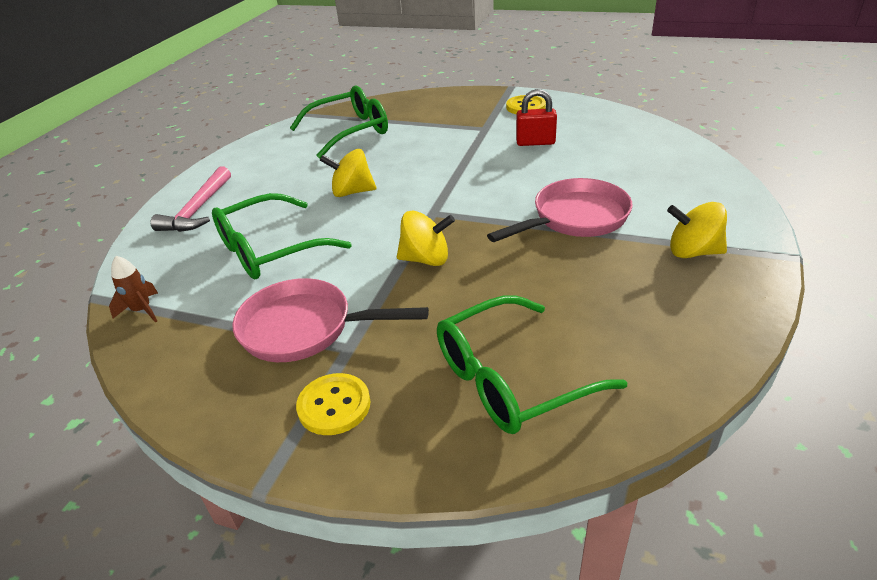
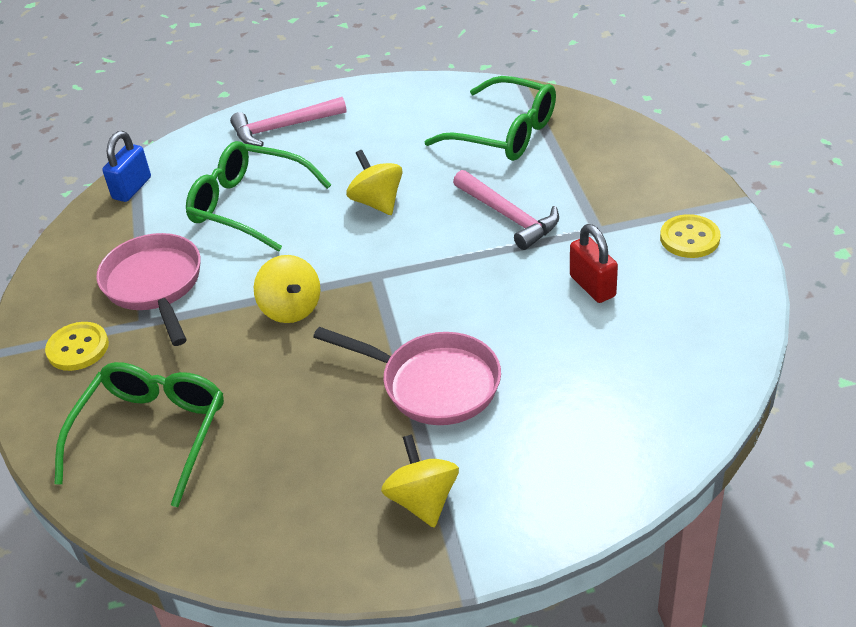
camera: 60 degrees right, 5 degrees up
brown rocket [109,256,158,323] -> blue padlock [102,131,151,202]
green glasses [437,295,627,434] -> green glasses turned 75 degrees clockwise [55,362,224,507]
none -> pink hammer [453,170,559,250]

